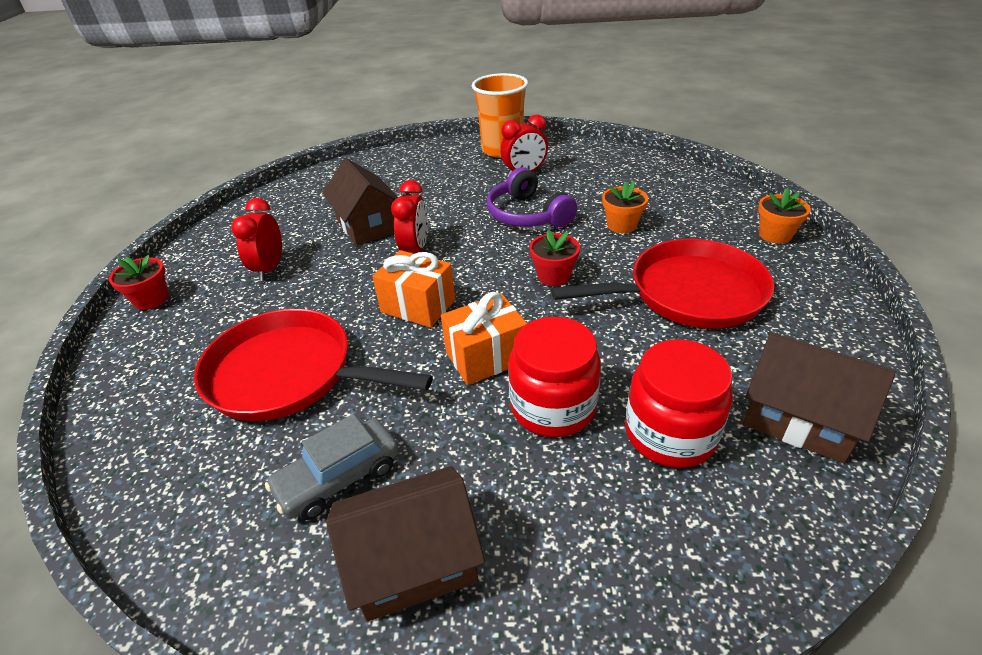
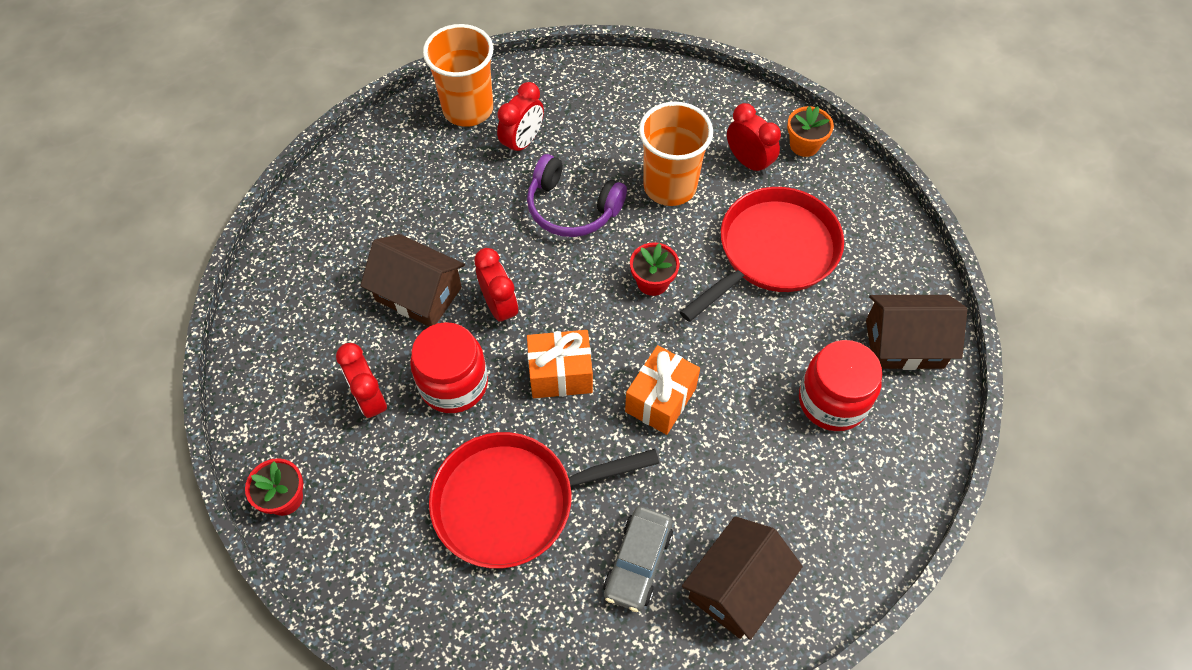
camera: 35 degrees left, 20 degrees up
red jar [508,317,601,437] -> red jar moved to [410,322,488,413]
orange flower pot [602,182,648,233] -> orange cup [639,102,713,206]
none -> red clock [727,103,781,175]

